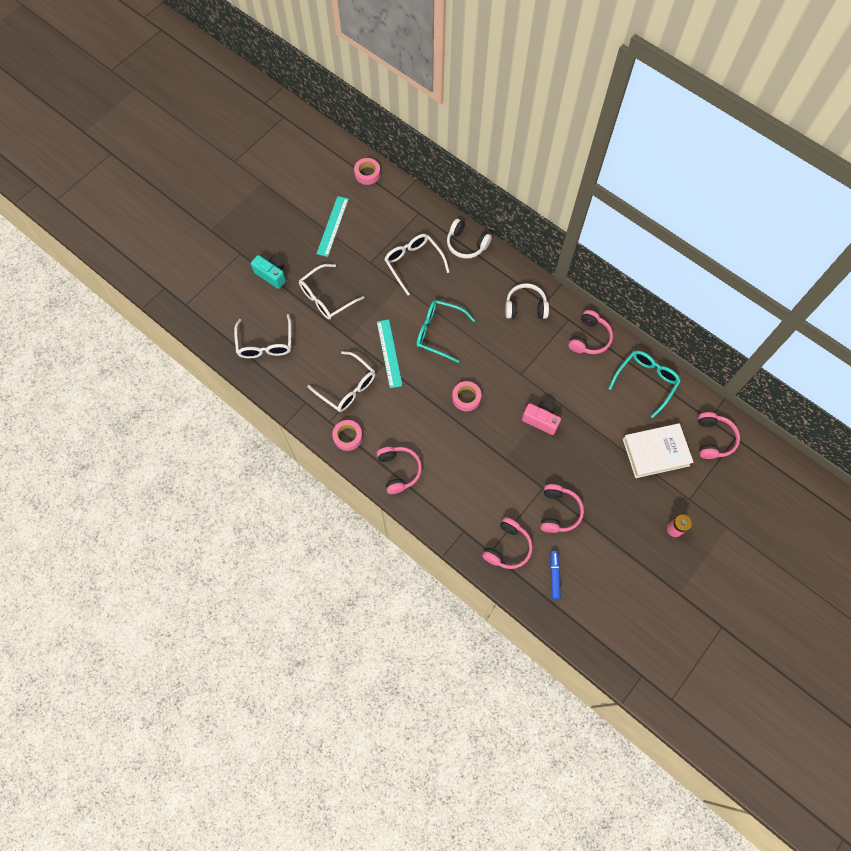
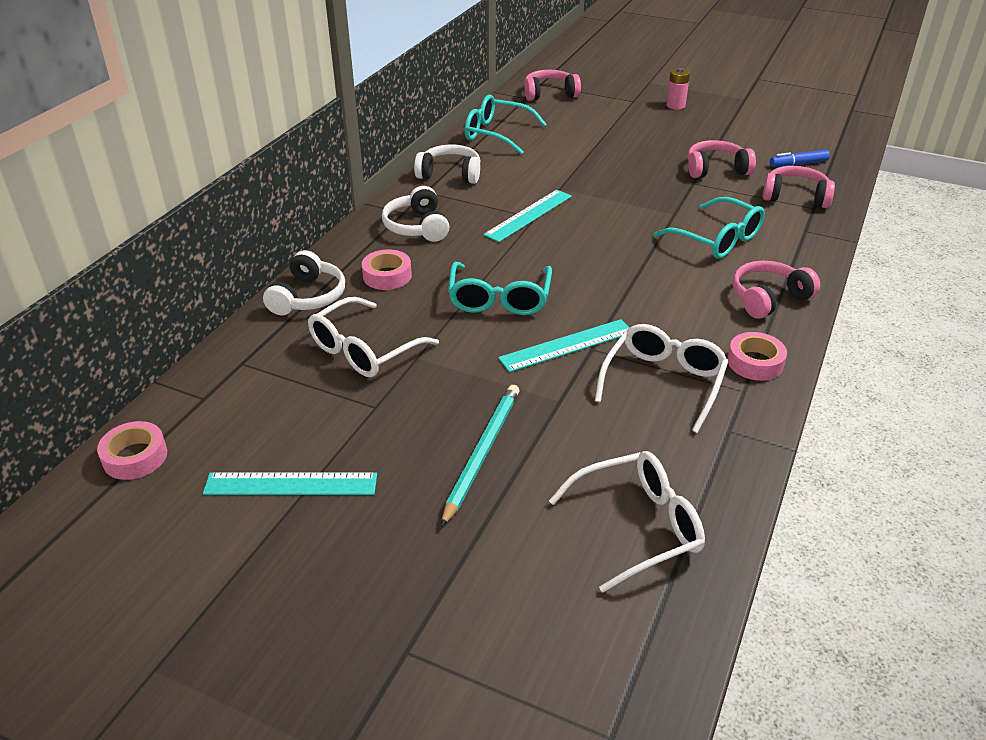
camera: 105 degrees left, 30 degrees down
turquoise camera [251,255,286,289] -> none
white glasses [299,264,365,319] -> turquoise pencil [441,385,520,527]
pink tape [452,381,481,411] -> pink tape moved to [362,249,412,290]
pink camera [522,401,561,435] -> none
pink headphones [568,310,613,354] -> white headphones [414,144,480,184]
white book [623,423,694,478] -> none
none -> turquoise ruler [483,190,572,242]
none -> turquoise glasses [653,197,765,259]

